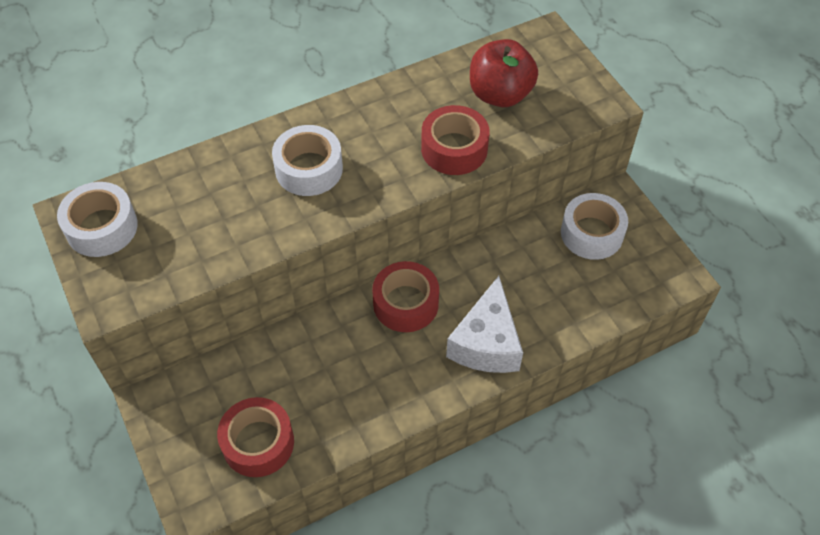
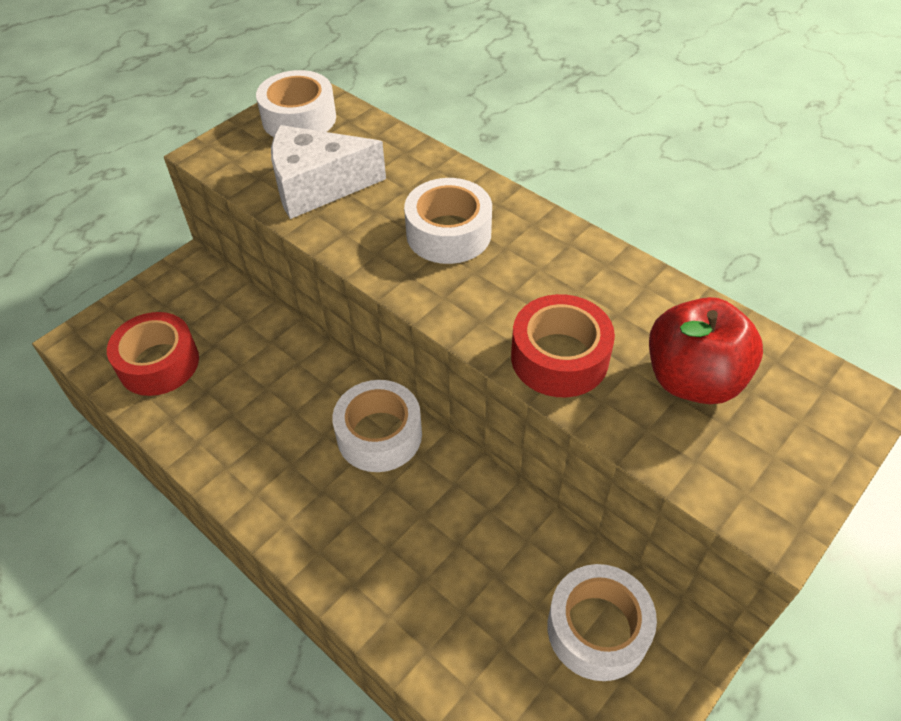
camera: 70 degrees right, 5 degrees down
red tape [372,261,439,332] -> white tape [332,380,422,472]
white cheese [446,276,523,373] -> white cheese moved to [271,125,386,219]

